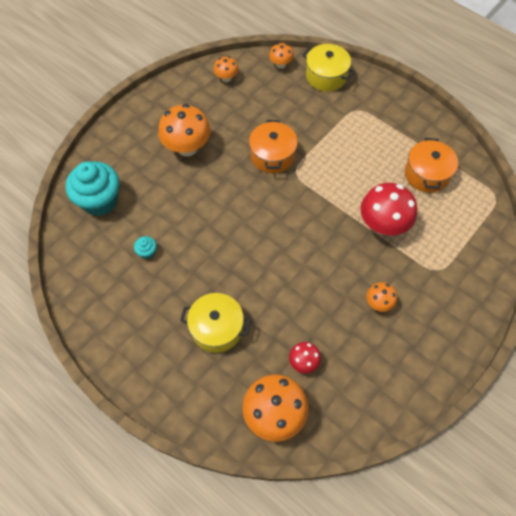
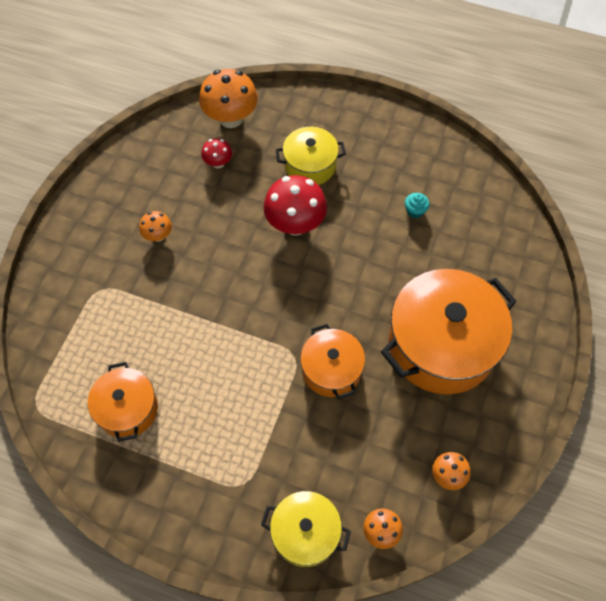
camera: 160 degrees right, 0 degrees up
turquoise cupcake [66,161,119,216] -> none
orange mushroom [158,104,211,156] -> orange pot [381,269,517,395]
red mushroom [361,183,417,235] -> red mushroom moved to [263,175,327,236]

